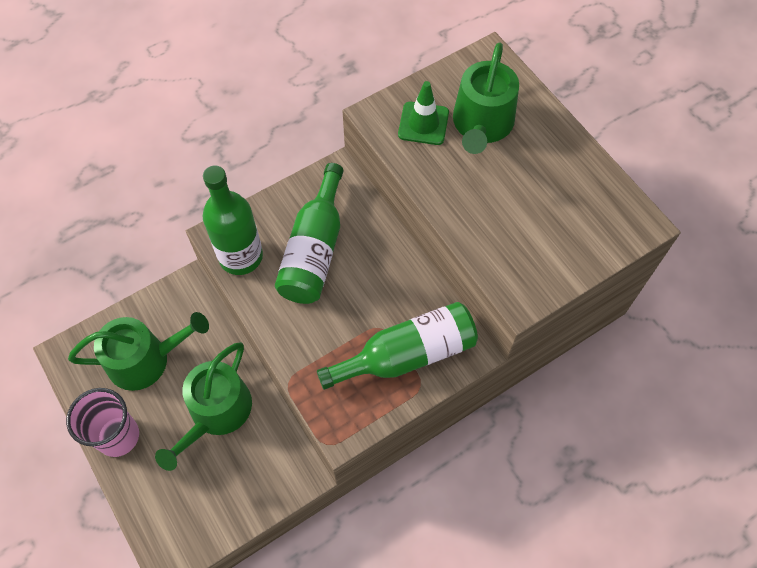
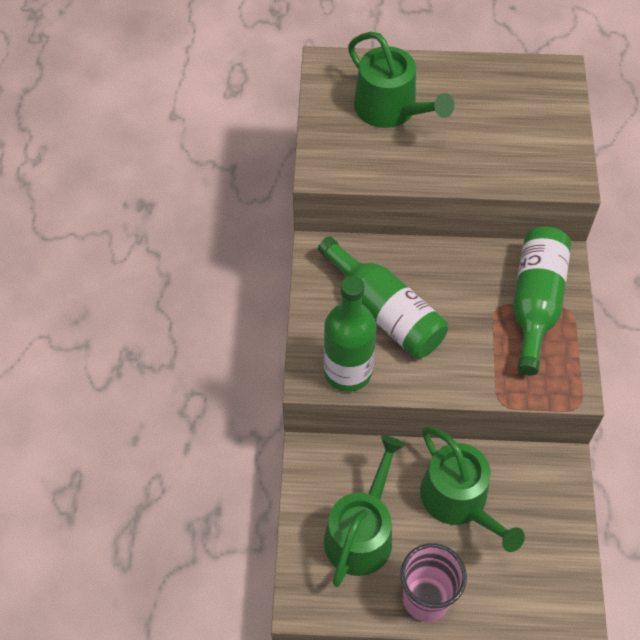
camera: 55 degrees left, 5 degrees down
green traffic cone [398,81,449,145] -> none

